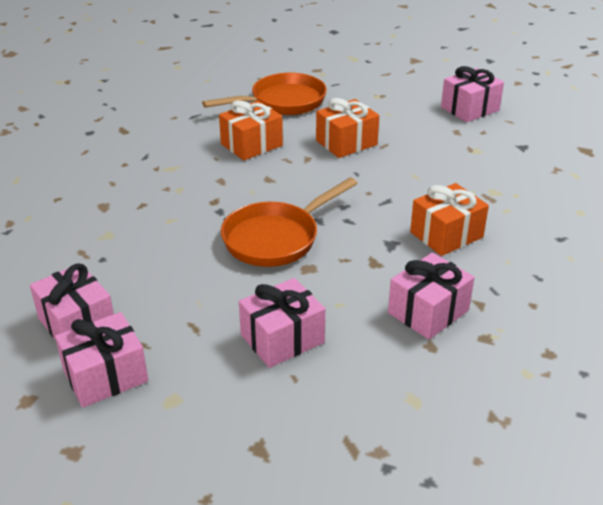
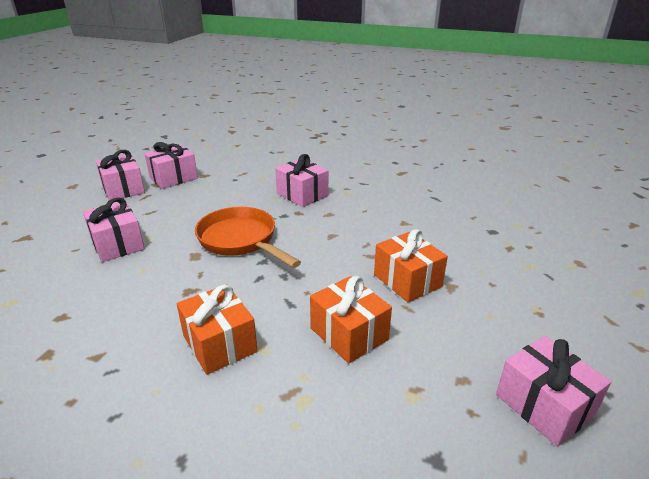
camera: 90 degrees right, 5 degrees down
orange pan [202,73,327,115] -> none
orange gift [219,100,283,161] -> orange gift moved to [310,276,392,364]
pink gift [388,252,474,340] -> pink gift moved to [275,154,328,207]

